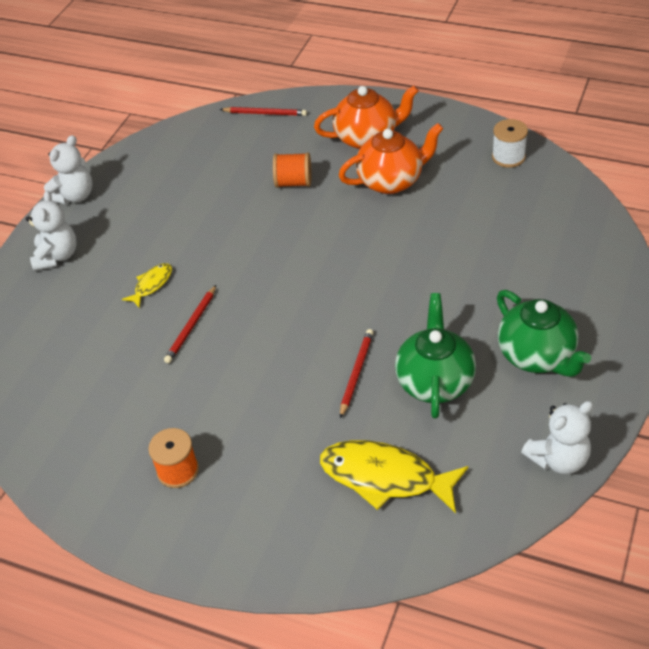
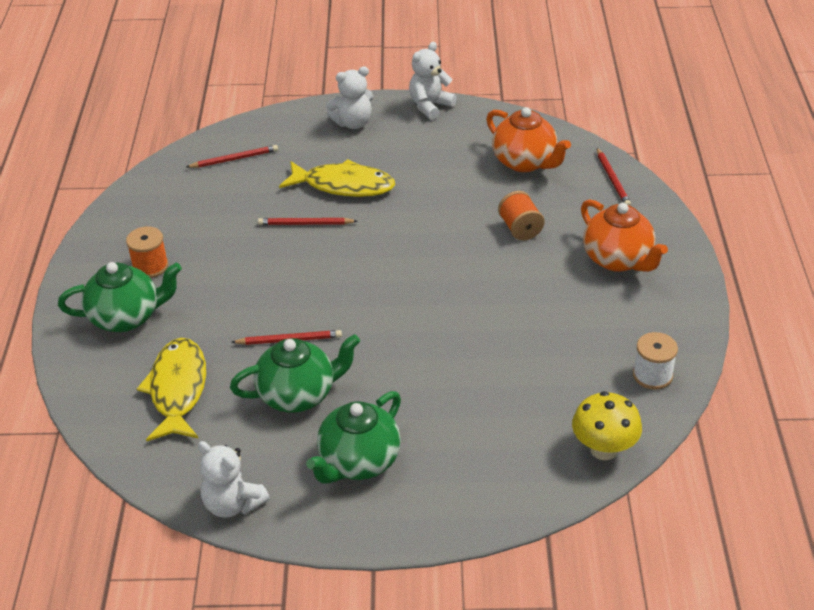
camera: 65 degrees right, 5 degrees down
white teddy bear [44,135,92,204] -> white teddy bear turned 120 degrees clockwise [409,42,457,120]
yellow fish [122,263,172,308] -> yellow fish [279,159,395,197], size x1.99
orange teapot [338,123,443,194] -> orange teapot moved to [486,107,571,172]
none -> green teapot [58,262,182,332]
none -> red pencil [186,145,278,168]
none -> yellow mushroom [572,391,642,460]

